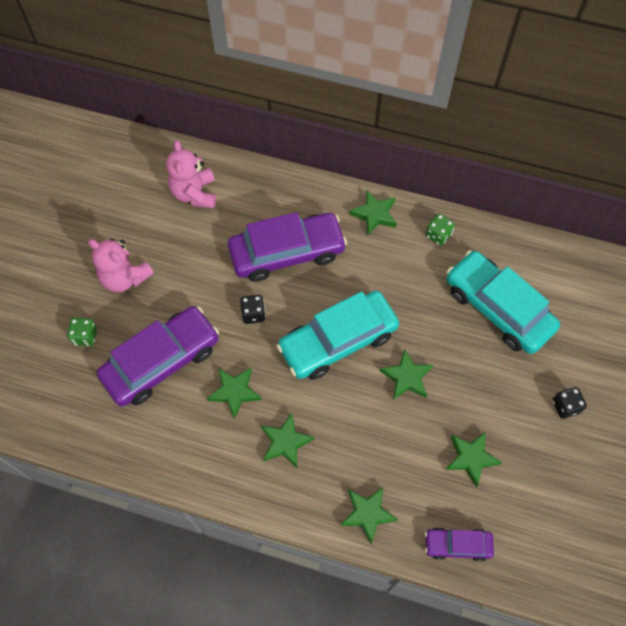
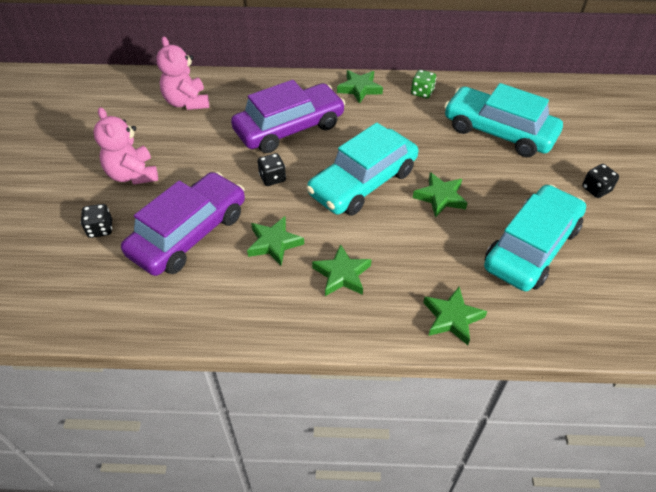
camera: 15 degrees left, 15 degrees down
green dice [67,318,97,346] -> black dice [81,204,112,238]
pink teddy bear [88,238,154,292] -> pink teddy bear turned 45 degrees clockwise [93,107,158,185]
purple car [425,527,494,562] -> none
green star [446,432,502,487] -> turquoise car [484,184,586,291]

